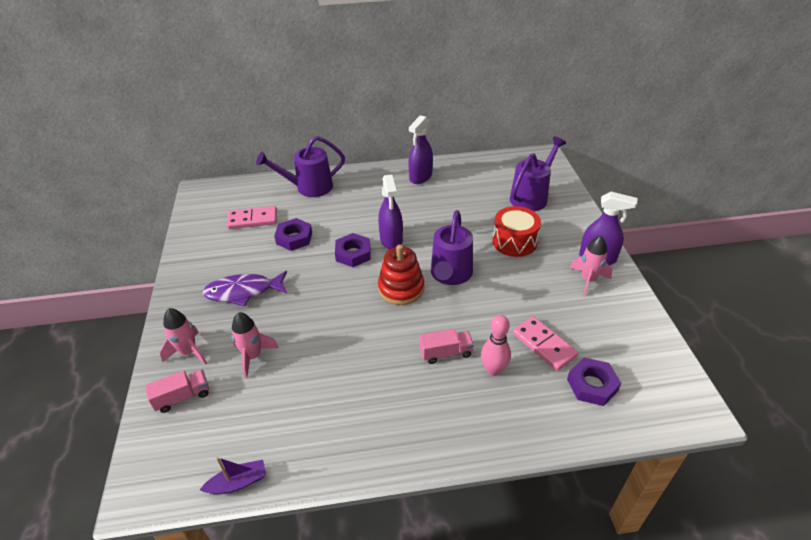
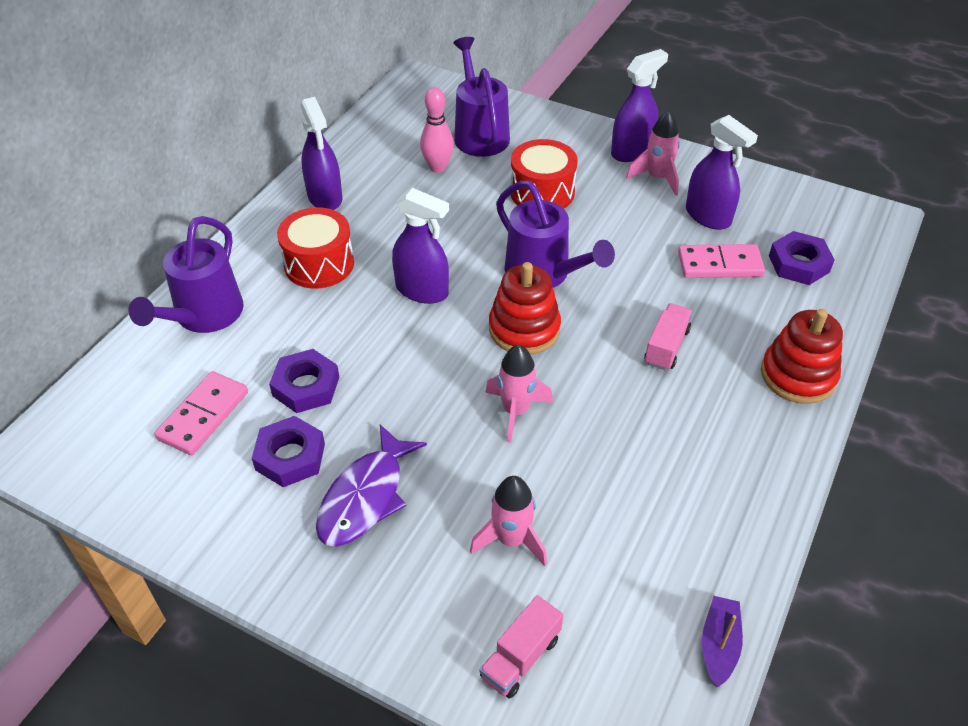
camera: 55 degrees left, 5 degrees up
pink truck [145,370,209,413] -> pink truck turned 150 degrees counterclockwise [480,595,563,699]
pink rocket [160,308,207,365] -> pink rocket moved to [485,345,553,443]
purple nut [335,233,370,267] -> purple nut moved to [252,416,325,487]
pink bowling pin [481,315,511,376] -> pink bowling pin moved to [420,87,454,173]
none -> red drum [277,207,354,289]
none -> purple spray bottle [686,115,758,230]
none -> red stacking toy [761,309,843,404]

